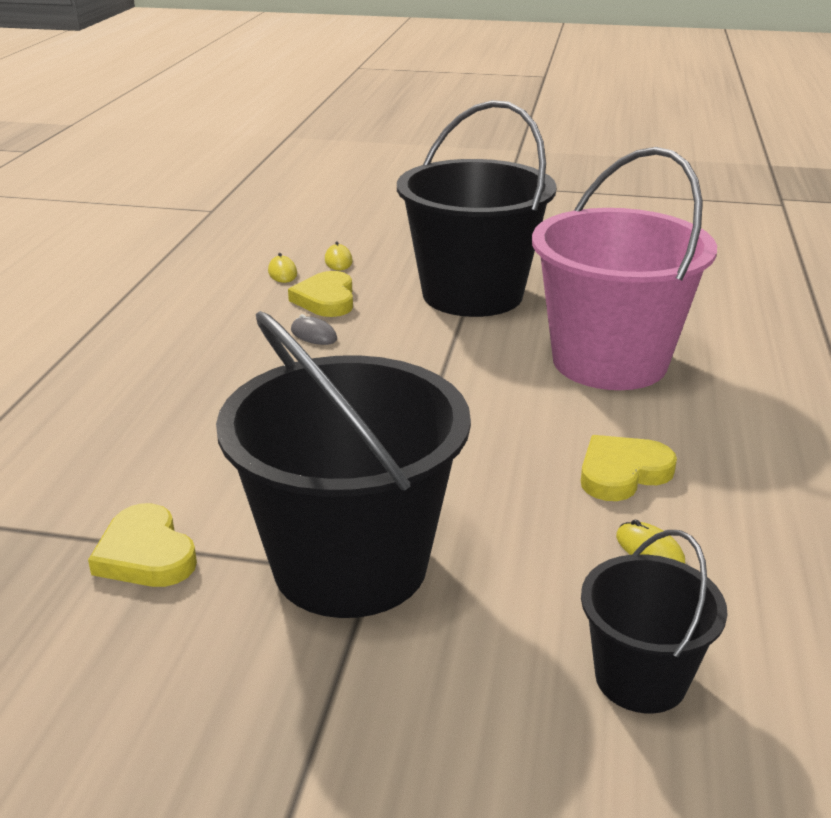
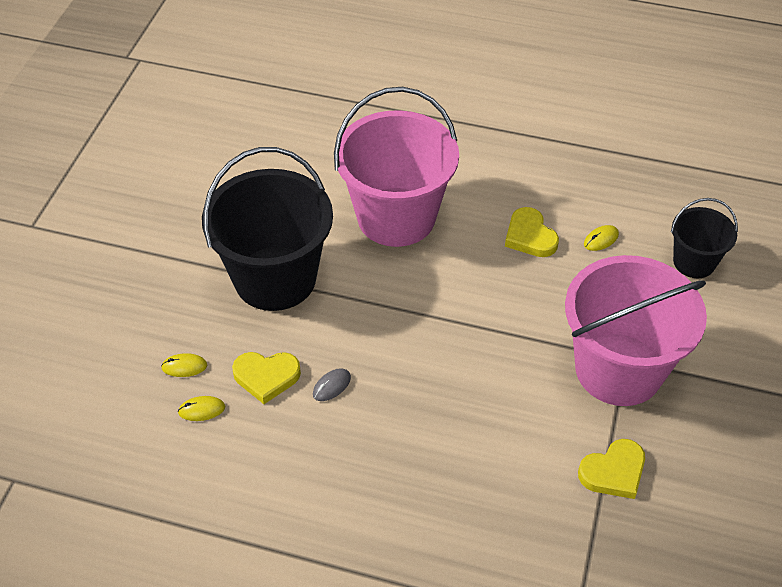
camera: 85 degrees left, 20 degrees up
black bucket [216,311,471,618] -> pink bucket [565,255,707,406]

